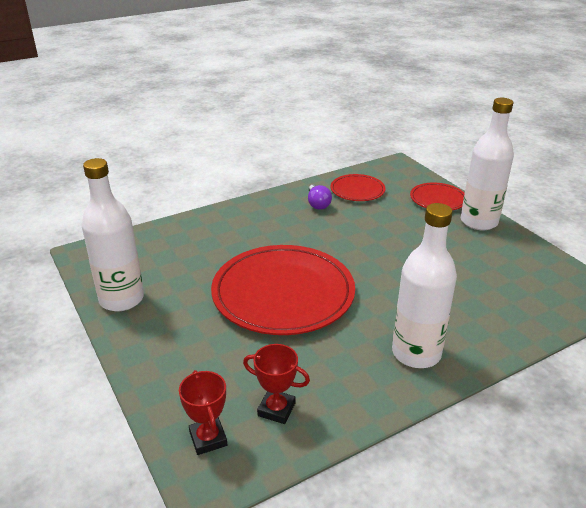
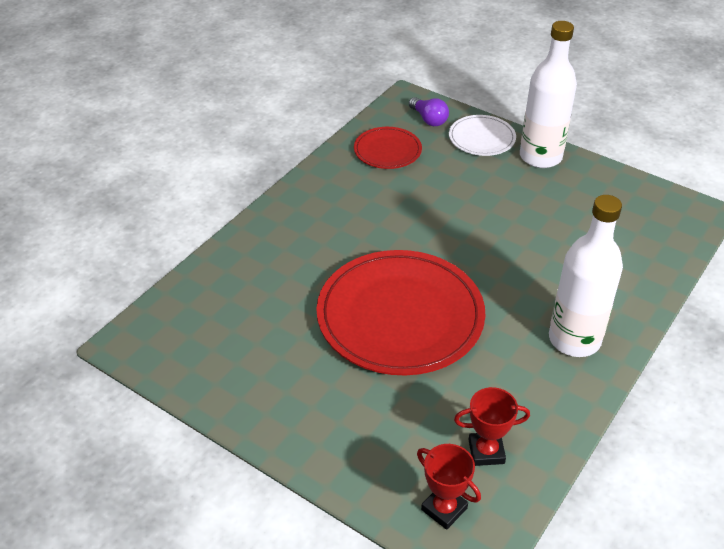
camera: 25 degrees left, 10 degrees up
white bottle [82,158,144,311] -> none
purple light bulb [308,184,332,210] -> purple light bulb moved to [409,97,449,126]
red plate [410,183,465,210] -> white plate [449,115,516,156]

